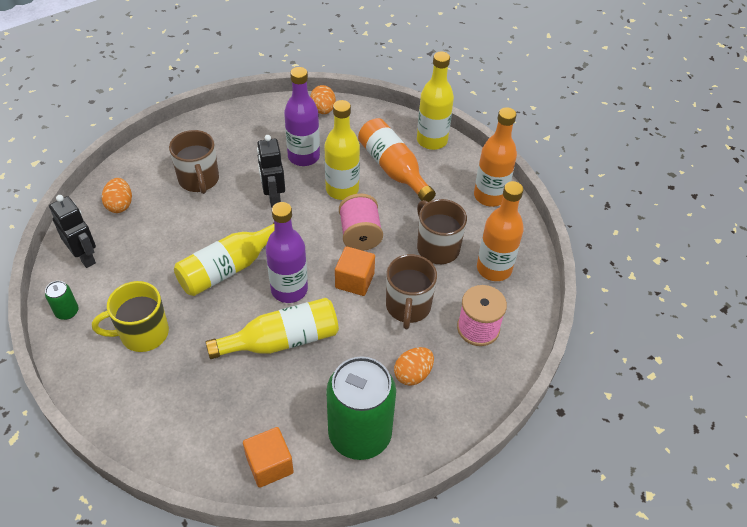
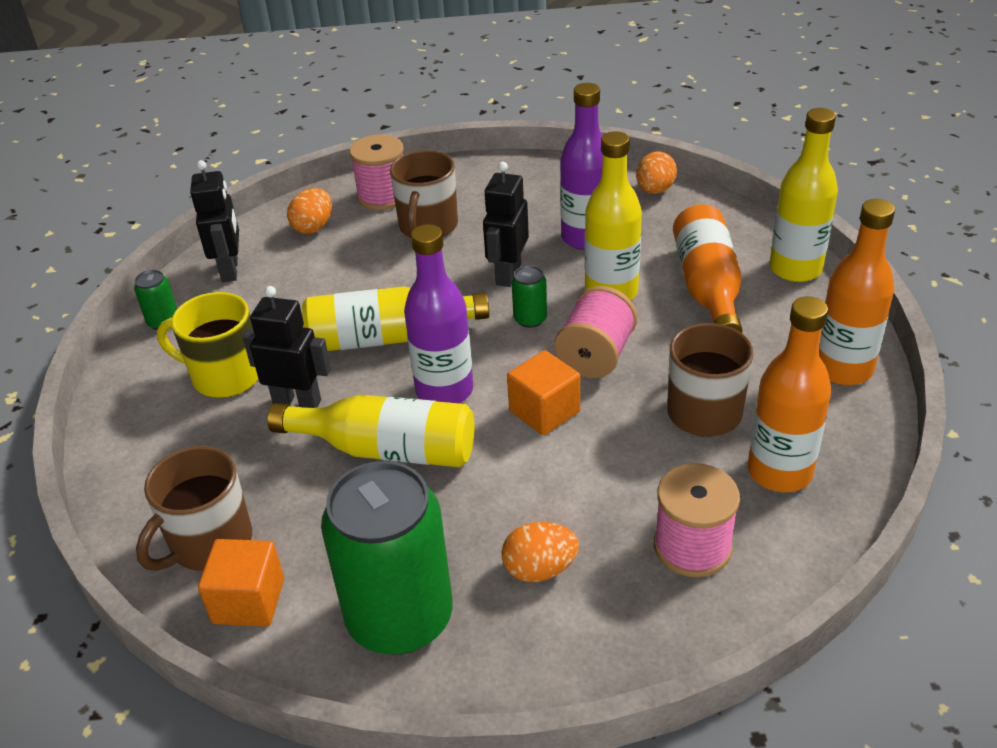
camera: 35 degrees right, 10 degrees down
brown mug [386,254,437,329] -> brown mug moved to [136,446,252,571]
none -> black robot [242,286,331,408]
none -> pink spool [349,134,404,210]
none -> green can [512,266,547,328]

